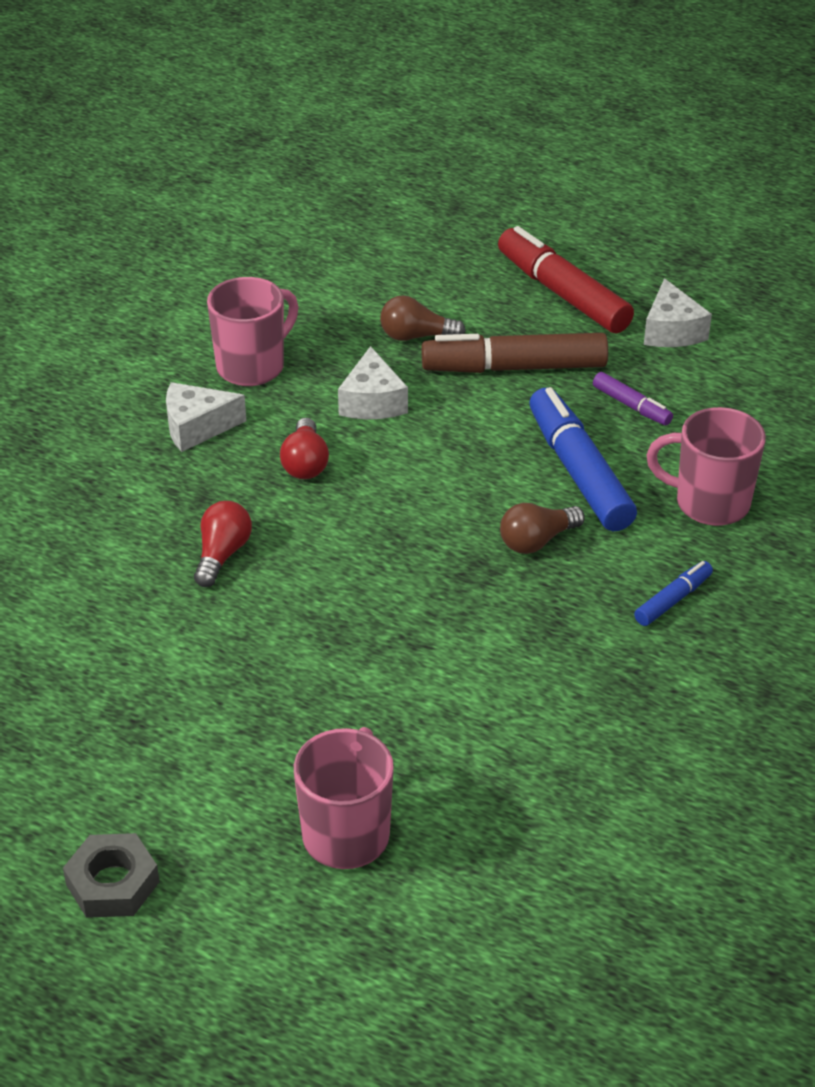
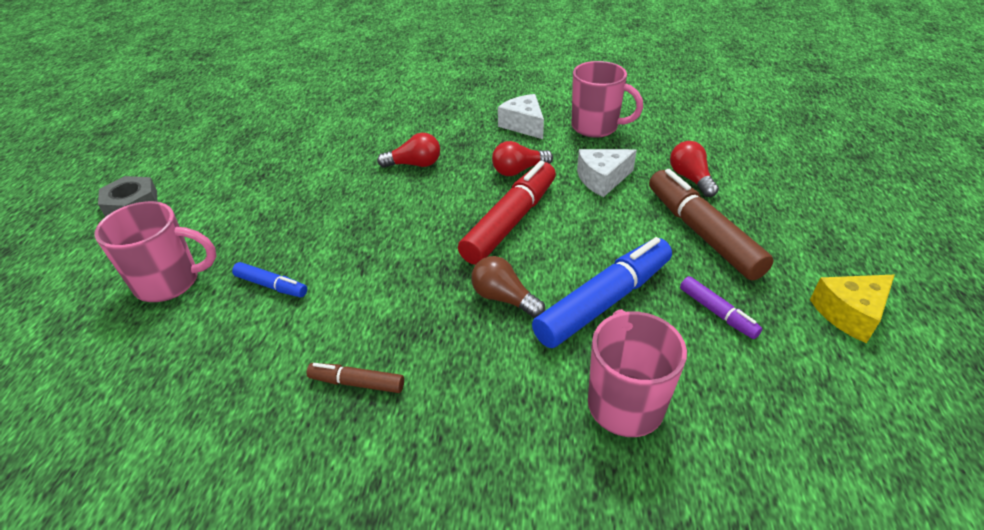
camera: 70 degrees right, 0 degrees up
brown light bulb [380,295,466,341] -> red light bulb [670,141,719,197]
red marker [498,226,634,333] -> red marker moved to [458,161,556,265]
purple marker [593,372,673,426] -> purple marker turned 60 degrees counterclockwise [680,276,762,339]
blue marker [634,561,713,626] -> blue marker moved to [232,262,307,298]
white cheese [644,278,712,347] -> yellow cheese [810,275,895,343]
none -> brown marker [306,363,404,393]

